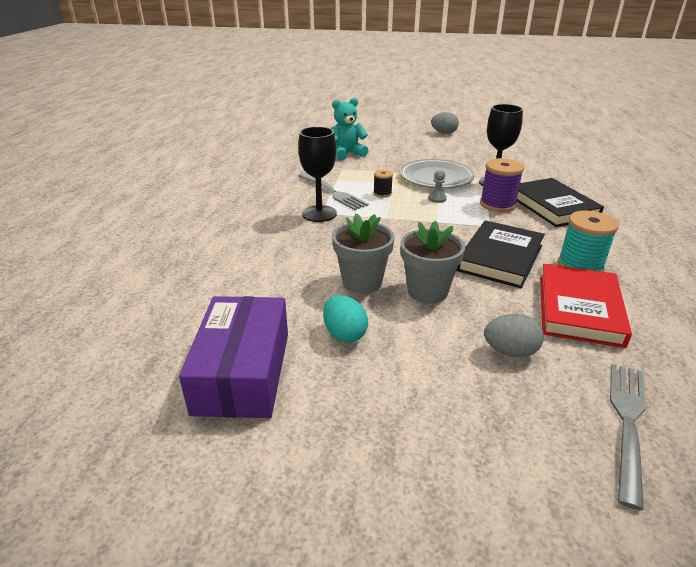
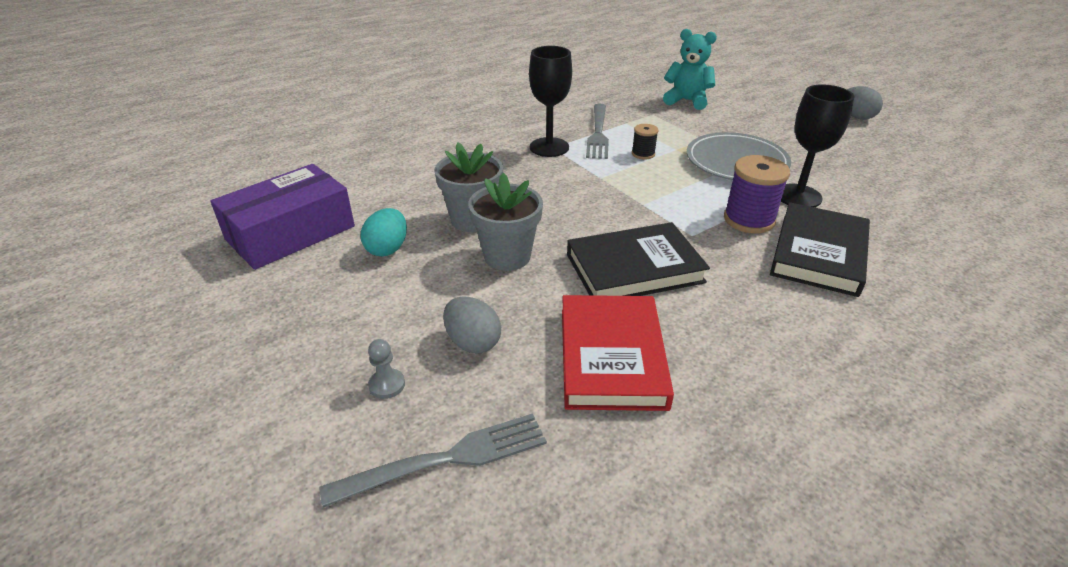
camera: 45 degrees right, 5 degrees up
grey pawn [428,170,447,203] -> grey pawn moved to [368,339,405,399]
red book [540,264,632,348] -> red book turned 60 degrees counterclockwise [562,295,674,411]
turquoise spool [558,210,619,272] -> none

